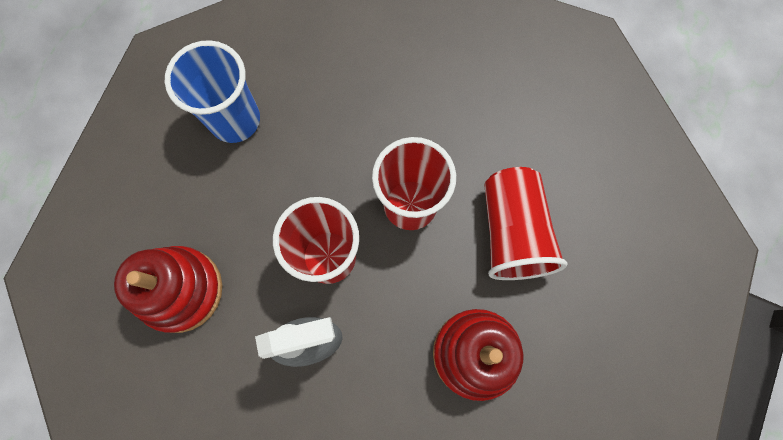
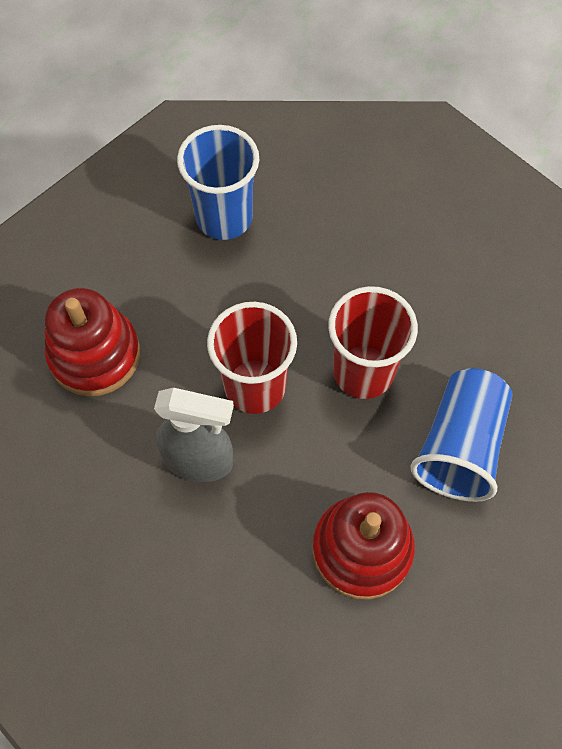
camera: 25 degrees right, 10 degrees down
red cup [484,167,567,280] -> blue cup [411,368,512,502]

